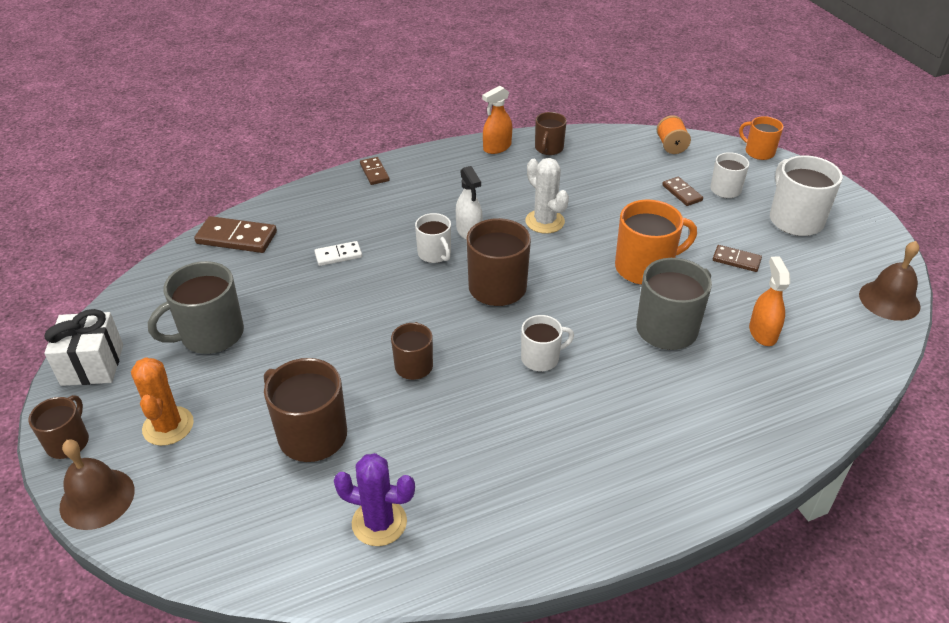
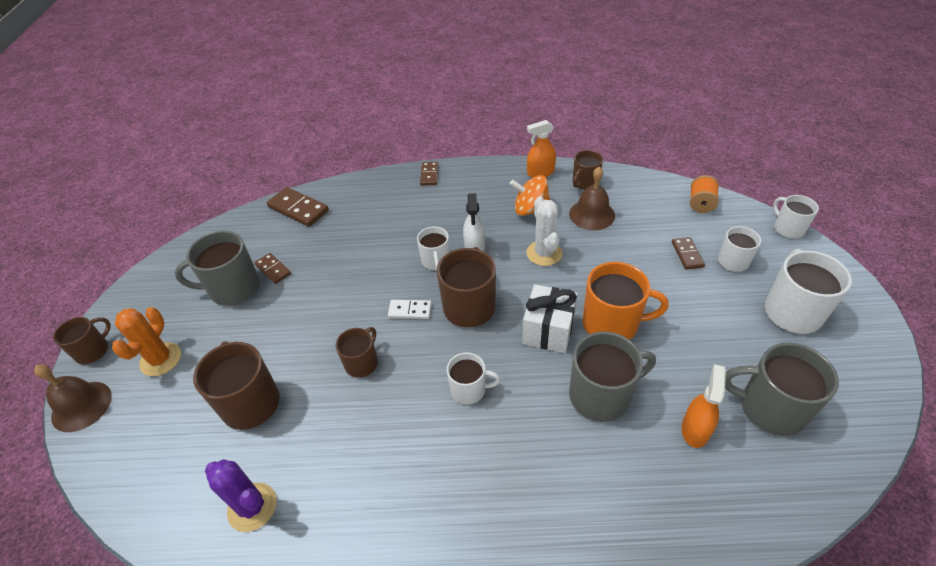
camera: 25 degrees right, 5 degrees up
white gift [44,309,123,386] -> white gift moved to [522,284,578,353]
white domino [314,241,362,266] -> white domino moved to [388,300,432,319]
brown domino [713,245,762,272] -> brown domino moved to [254,253,291,284]
orange mug [739,116,783,160] -> white mug [773,195,819,238]
brown bell [859,241,921,321] -> brown bell moved to [569,167,615,230]
none -> orange spinning top [510,175,550,216]
none -> grey mug [725,343,839,436]

